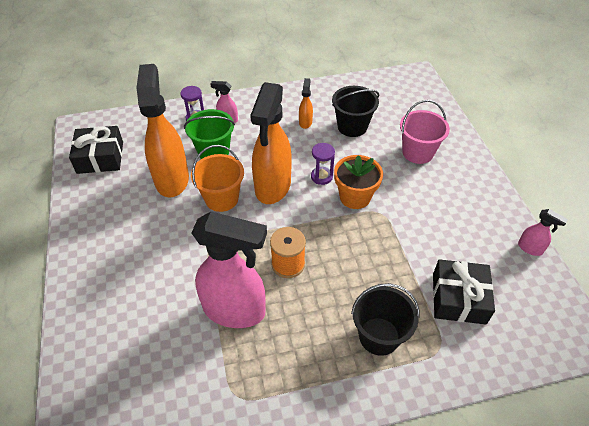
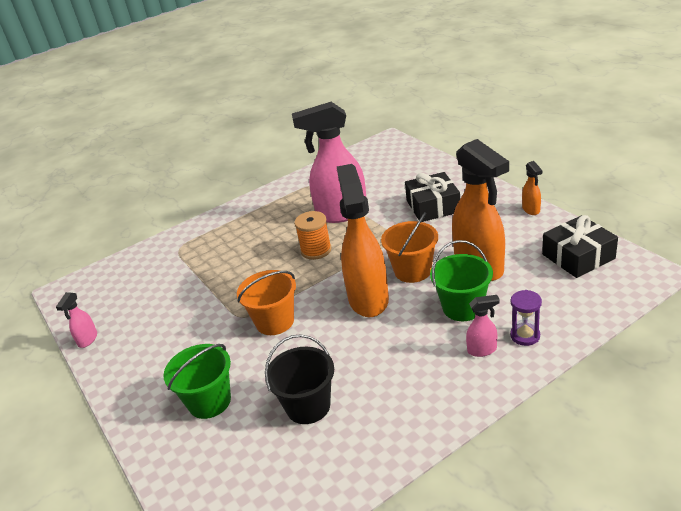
camera: 165 degrees right, 15 degrees down
orange spray bottle [299,78,313,129] -> orange spray bottle moved to [522,161,542,215]
purple hourglass [311,143,335,185] -> none
orange flower pot [334,155,383,209] -> orange bucket [237,270,296,335]
black bucket [351,283,419,356] -> none
pink bucket [400,100,450,164] -> green bucket [164,344,231,419]
black gift [433,259,495,324] -> black gift moved to [405,172,460,222]
pink spray bottle [518,209,568,256] -> pink spray bottle turned 90 degrees counterclockwise [56,292,97,348]

